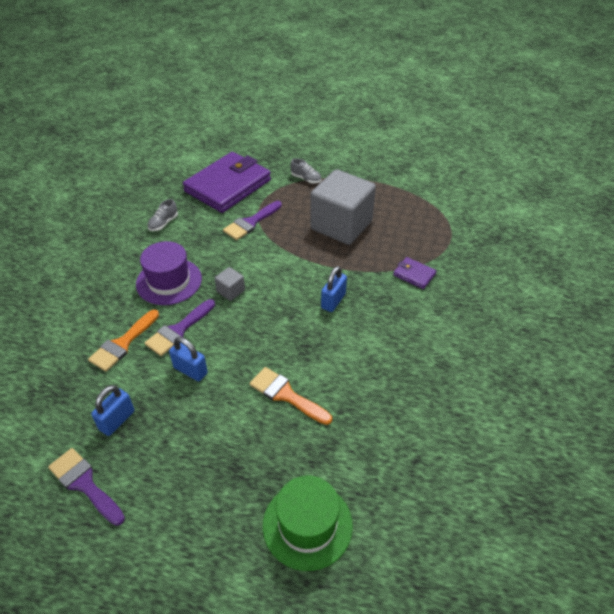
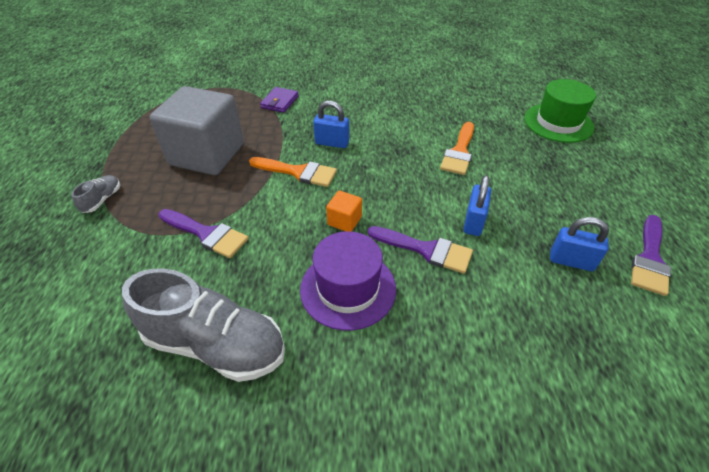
camera: 105 degrees left, 0 degrees up
orange brush [88,309,159,372] -> orange brush moved to [249,157,337,187]
grey shoe [148,199,178,231] -> grey shoe [122,269,285,382], size x2.30
purple wallet [183,152,271,213] -> none
grey cube [215,267,245,301] -> orange cube [326,191,362,231]

